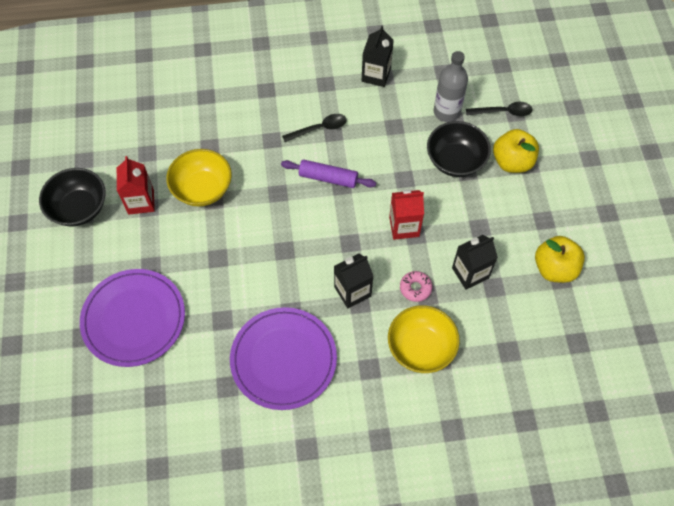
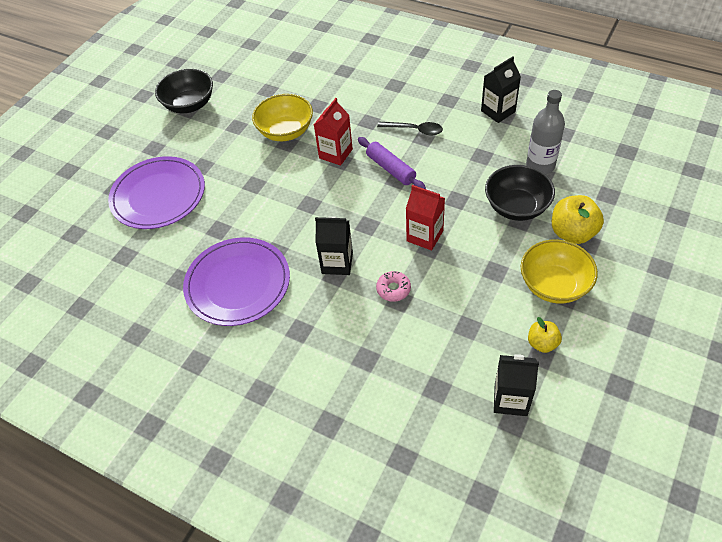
camera: 40 degrees right, 10 degrees down
red carton [117,156,155,215] -> red carton moved to [314,98,353,165]
yellow bowl [388,305,460,373] -> yellow bowl moved to [521,240,598,303]
black carton [452,235,498,290] -> black carton moved to [494,354,539,416]
black spoon [466,102,533,116] -> none
yellow apple [535,236,585,283] -> yellow apple [528,317,562,353], size x0.59

